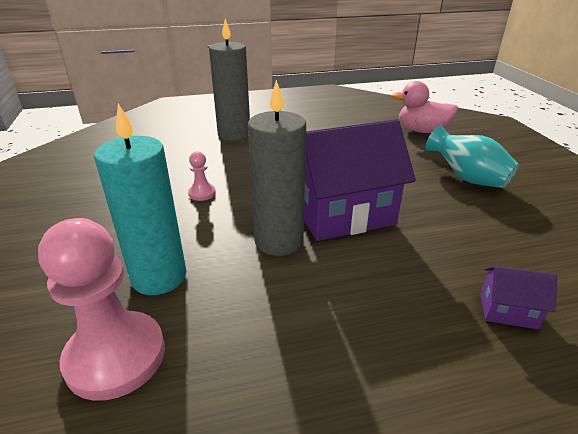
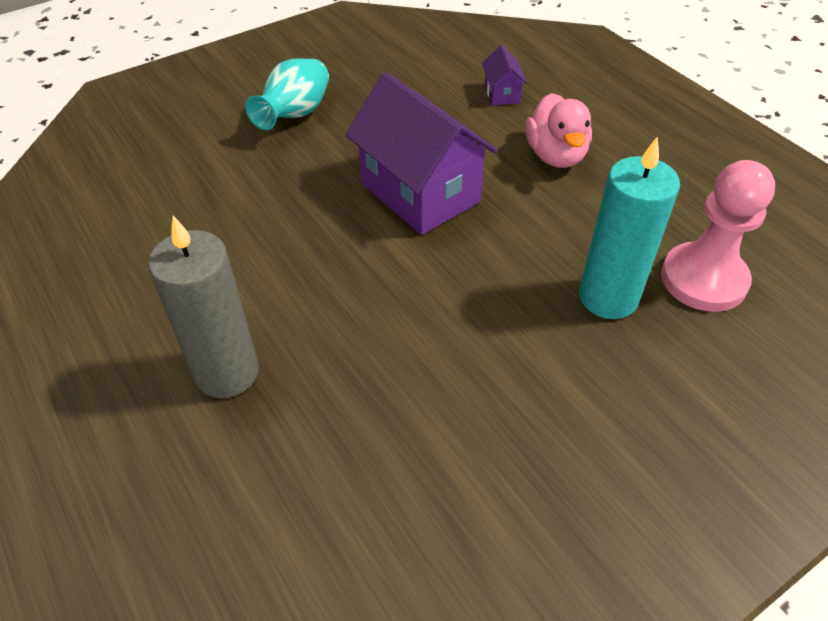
camera: 110 degrees left, 15 degrees up
pink pawn [188,151,216,201] -> none
grey candle [248,80,306,256] -> none
pink duck [392,81,458,133] -> pink duck moved to [525,93,592,168]

